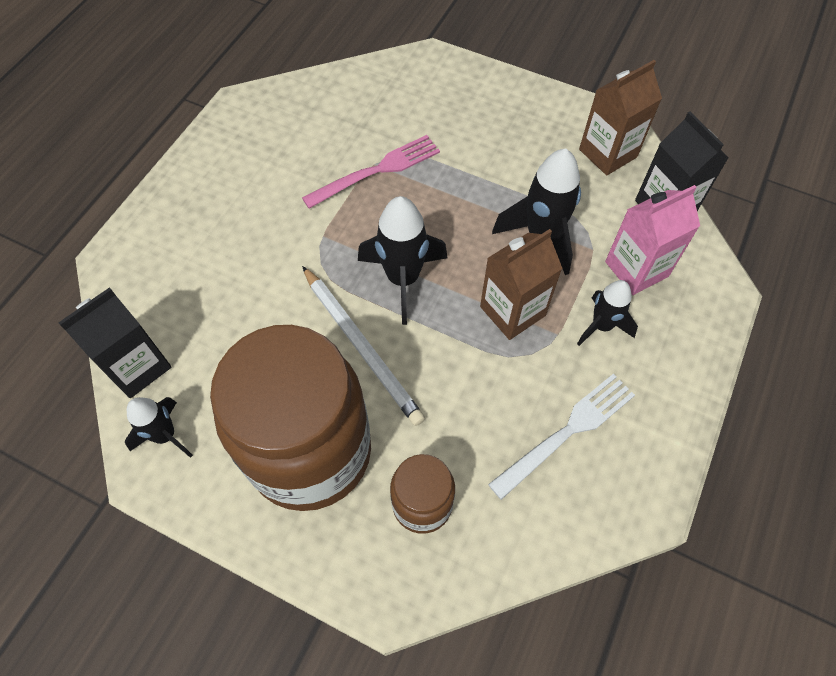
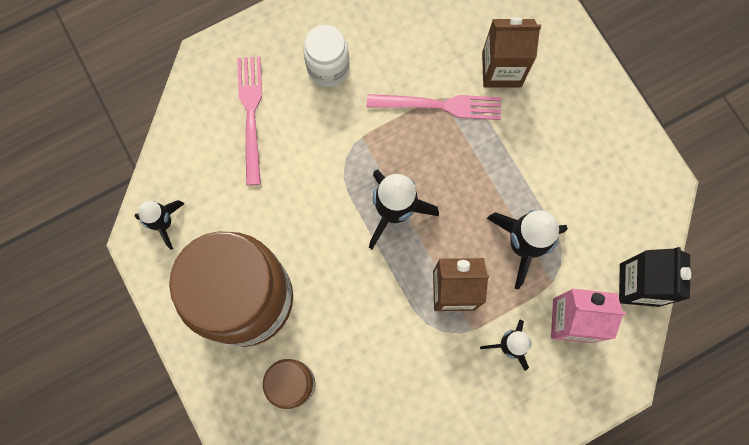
camera: 35 degrees right, 15 degrees up
black carton [58,287,171,398] -> none
white pencil [302,266,425,426] -> none
white fork [488,374,635,500] -> none
brown carton [579,60,662,175] -> brown carton moved to [482,17,541,88]
none -> pink fork [237,56,262,185]
none -> white jar [303,25,350,87]

